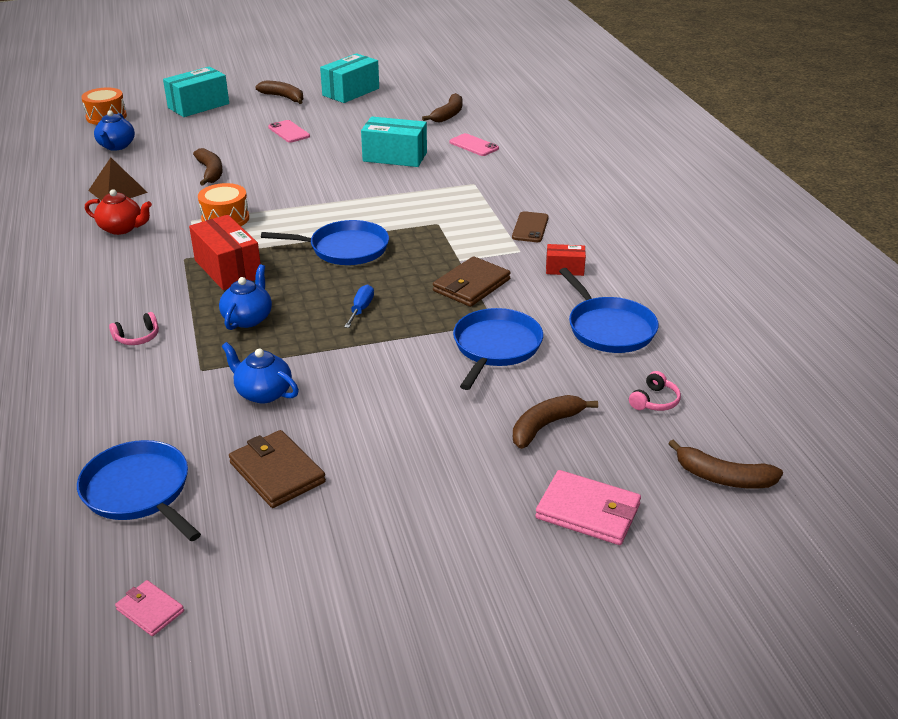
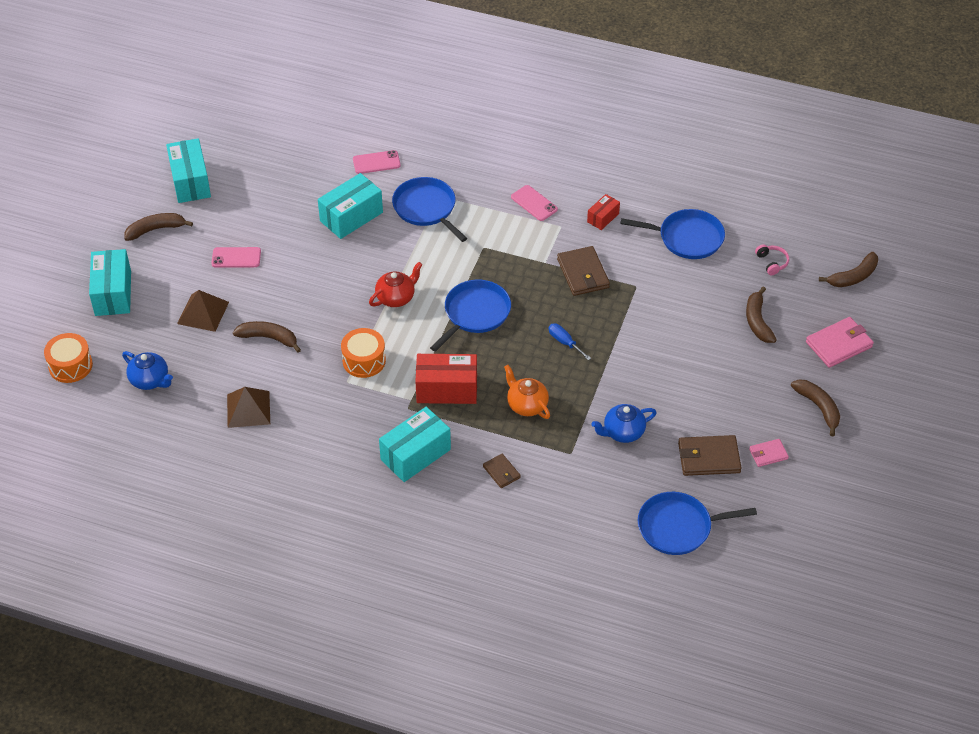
camera: 55 degrees left, 15 degrees up
red teapot [85,189,152,235] -> red teapot moved to [369,262,422,307]
pink headphones [109,312,159,345] -> brown wallet [483,454,521,488]
pink wallet [115,580,184,636] -> pink wallet moved to [749,439,789,467]
blue teapot [219,264,272,330] -> orange teapot [504,365,550,419]
brown banana [422,93,462,122] -> brown banana moved to [791,379,840,436]
blue pan [453,308,543,390] -> blue pan moved to [392,177,467,242]
brown phone [512,211,549,242] -> pink phone [511,185,558,221]
none -> brown pyramid [177,290,229,332]
none -> turquoise box [379,407,451,482]

